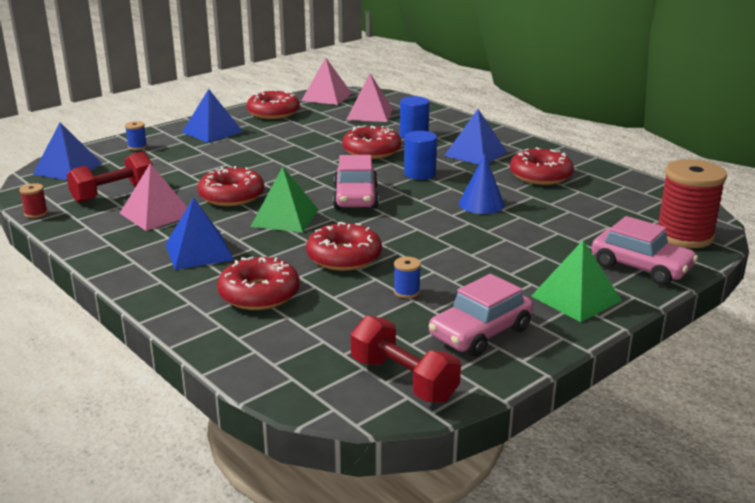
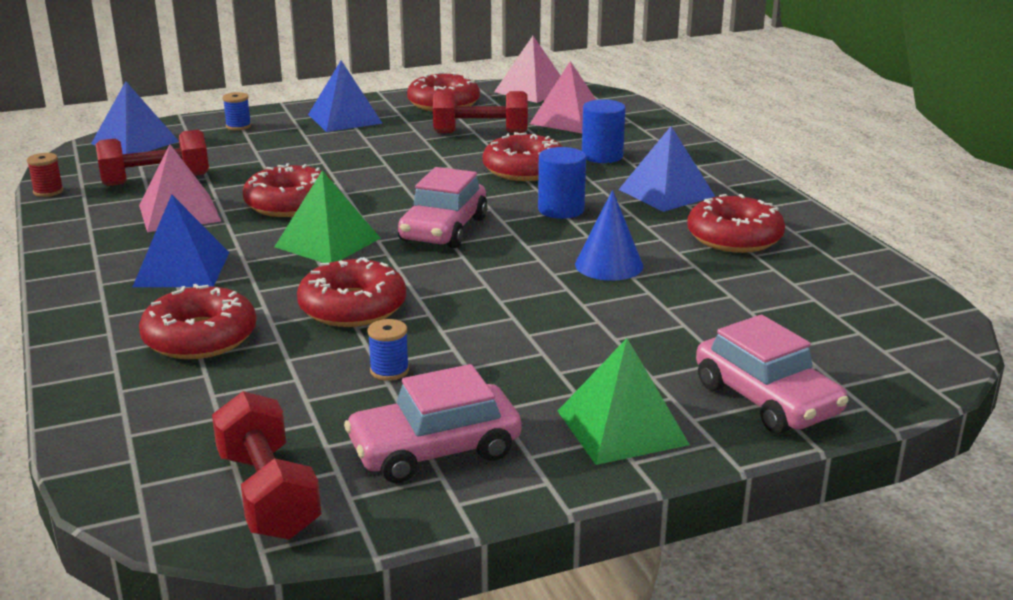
camera: 20 degrees right, 0 degrees up
red spool [658,159,727,248] -> none
none -> red dumbbell [433,91,528,133]

